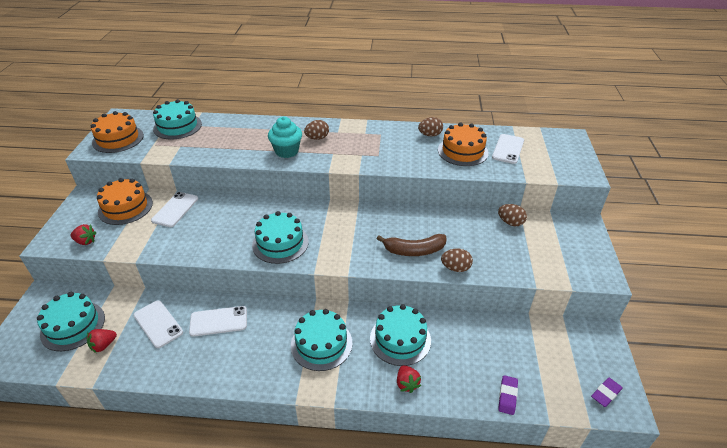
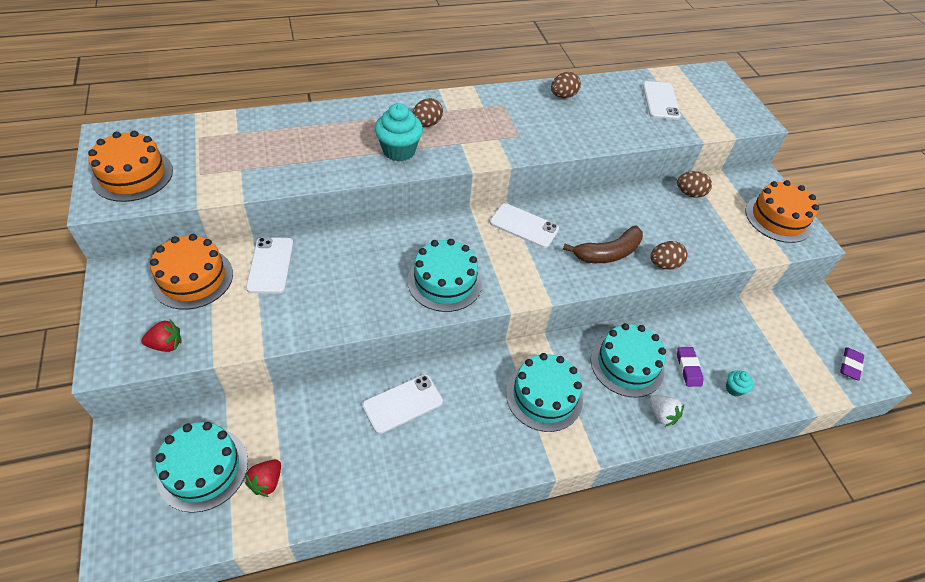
camera: 25 degrees left, 10 degrees up
white phone [134,300,183,348] -> white phone moved to [490,203,559,248]
turquoise cake [153,99,202,140] -> none
red strawberry [397,365,421,393] -> white strawberry [650,395,684,427]
orange cake [438,123,489,166] -> orange cake moved to [746,180,819,243]
purple eraser [498,375,518,415] -> purple eraser moved to [677,347,703,387]
none -> turquoise cupcake [726,370,753,397]

